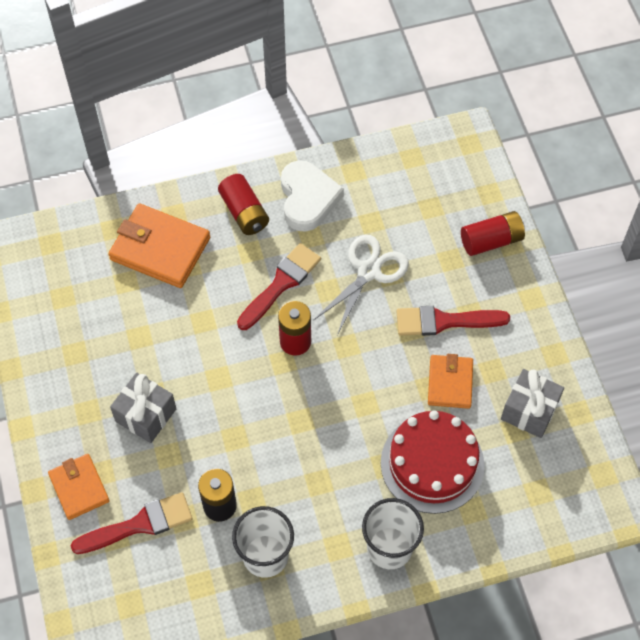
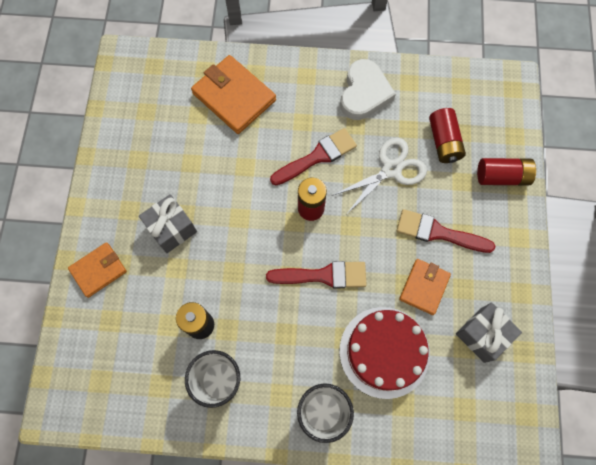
camera: 20 degrees right, 10 degrees up
orange wallet [48,454,110,520] -> orange wallet turned 60 degrees clockwise [68,242,127,298]
red brush [71,492,193,554] -> red brush moved to [266,261,367,288]
red battery [218,174,269,235] -> red battery moved to [429,108,466,163]

